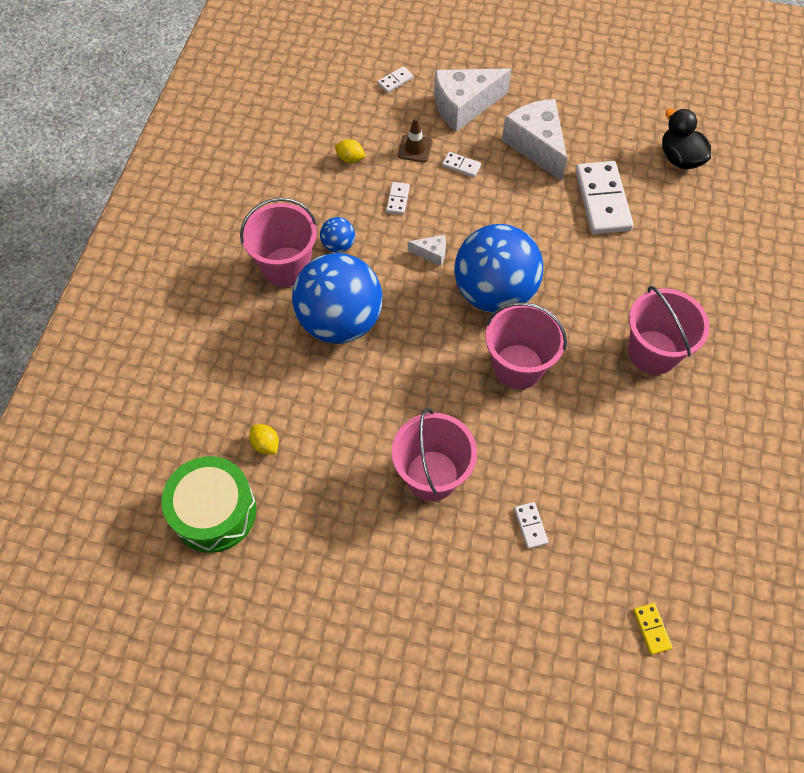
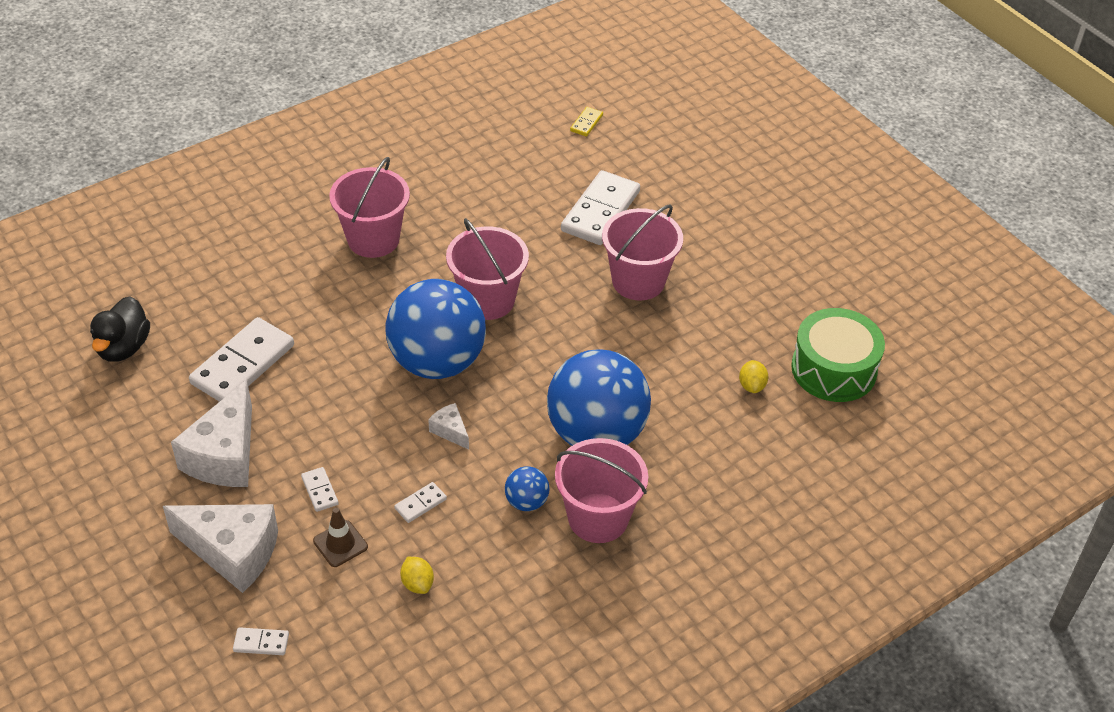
camera: 140 degrees left, 15 degrees down
white domino [514,502,549,549] -> white domino [561,170,640,245], size x2.26

